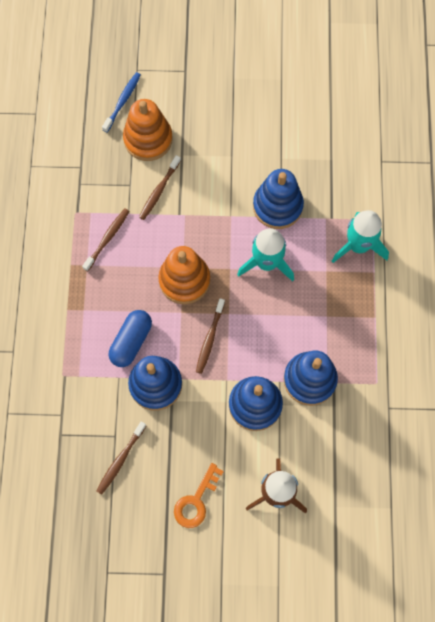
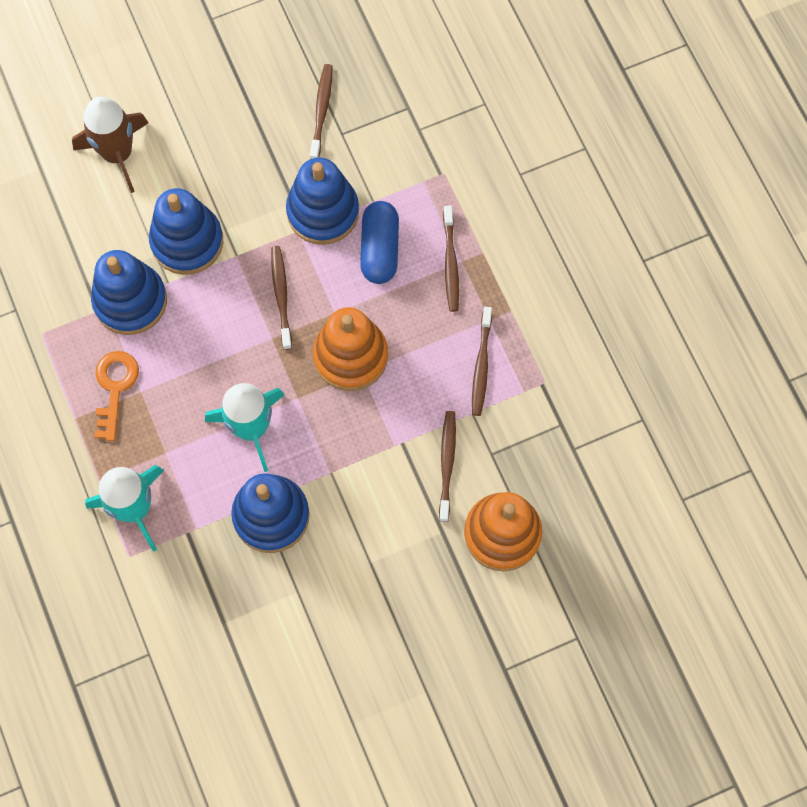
camera: 155 degrees right, 0 degrees up
blue toothbrush [102,72,141,132] -> none
orange key [174,463,224,528] -> orange key moved to [94,351,139,441]
none -> brown toothbrush [443,206,459,312]

